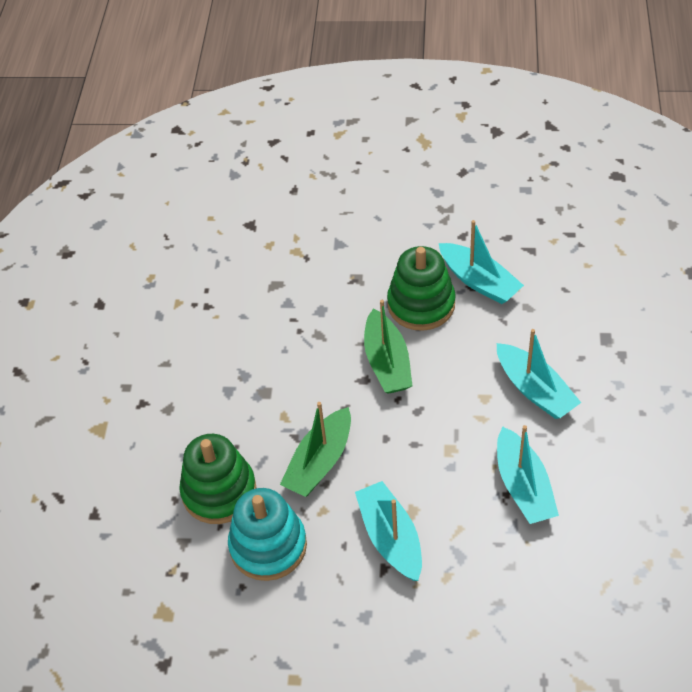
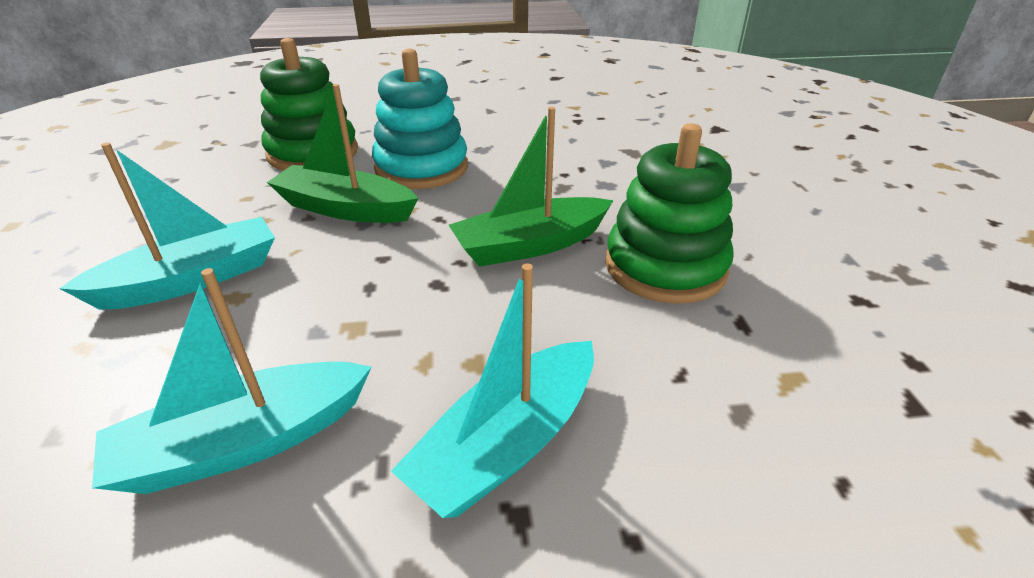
camera: 75 degrees right, 15 degrees down
turquoise stacking toy [228,488,307,581] -> turquoise stacking toy moved to [372,49,468,189]
turquoise boat [439,220,524,304] -> none

